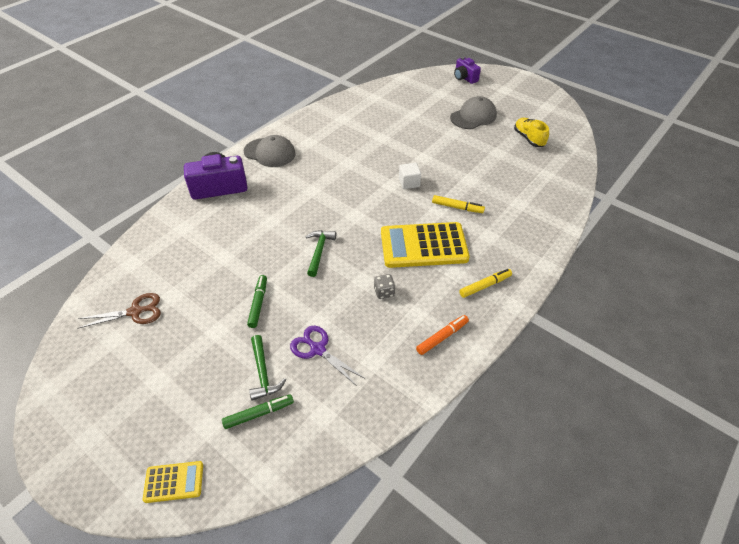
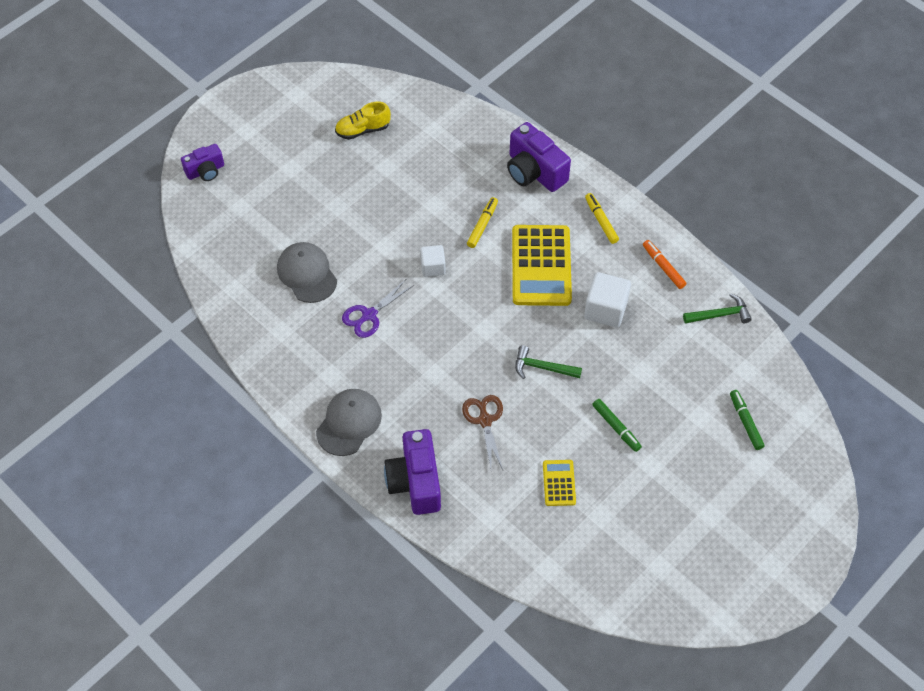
camera: 85 degrees left, 10 degrees up
brown scissors [78,293,161,328] -> brown scissors moved to [462,395,503,470]
yellow calculator [143,461,203,503] -> yellow calculator moved to [543,460,576,506]
green marker [247,275,267,328] -> green marker turned 135 degrees counterclockwise [592,399,642,452]
green hammer [249,335,286,401] -> green hammer moved to [683,293,752,324]
purple scissors [290,326,364,386] -> purple scissors moved to [342,279,414,338]
grey dice [374,274,395,299] -> white cube [584,272,631,327]
grey cap [450,96,497,129] -> grey cap moved to [277,242,337,303]
none -> purple camera [507,122,571,192]

